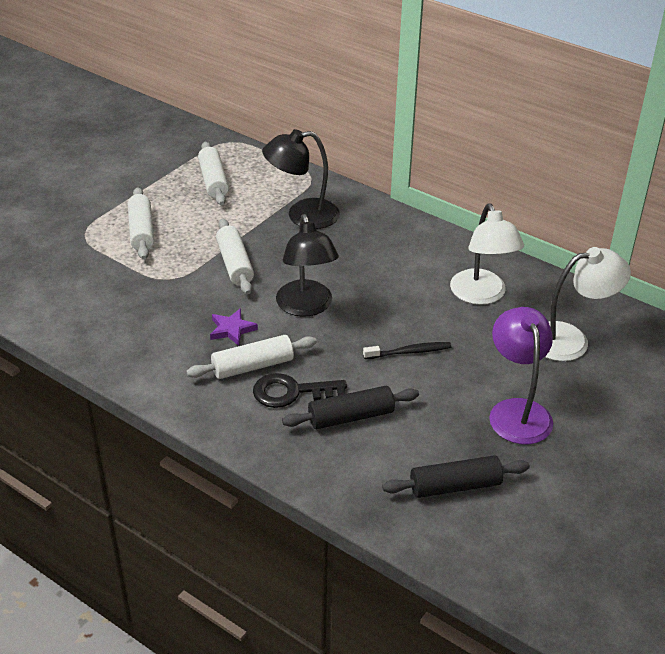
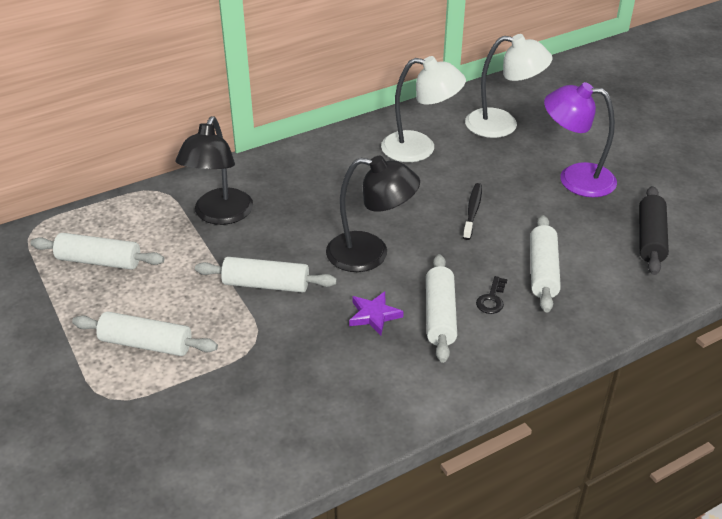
camera: 65 degrees left, 0 degrees up
black key [253,373,347,408] -> black key [476,276,507,314], size x0.55
black rolling pin [282,386,419,429] -> white rolling pin [530,215,561,313]
white lamp [545,247,631,361] -> white lamp turned 90 degrees clockwise [465,34,553,138]

